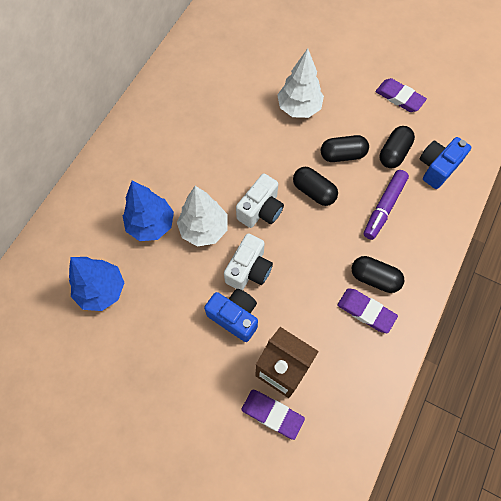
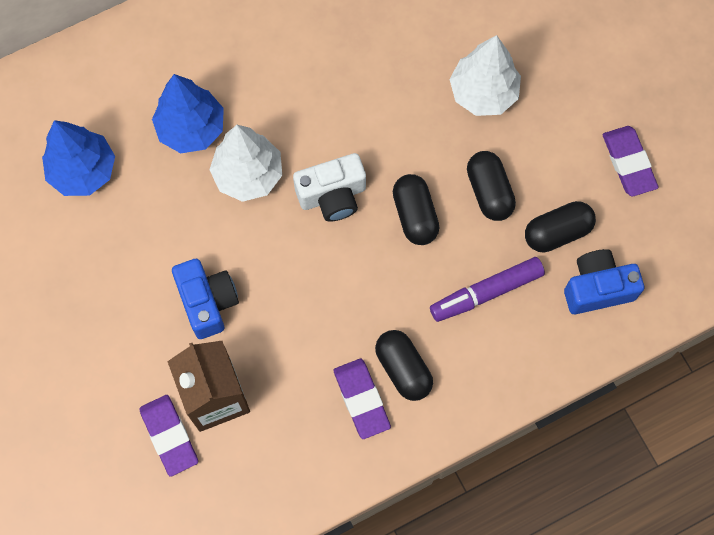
camera: 35 degrees right, 5 degrees up
white camera [224,233,273,290] -> none
black capsule [321,135,369,162] -> black capsule turned 45 degrees clockwise [467,151,516,221]

